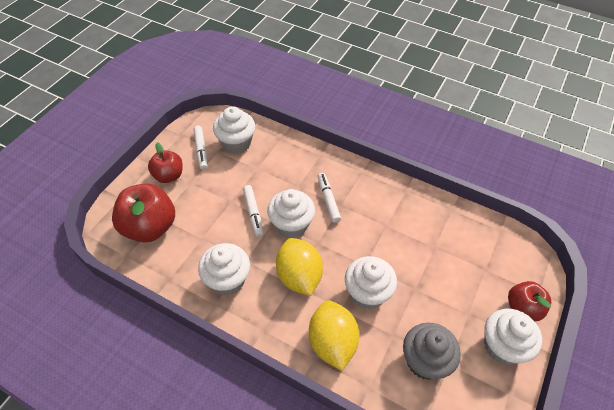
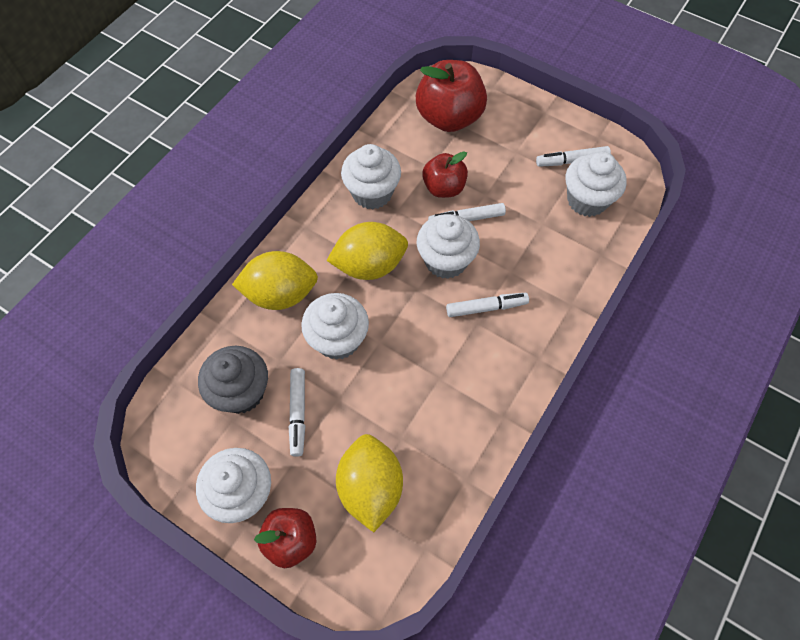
camera: 95 degrees right, 10 degrees up
red apple [148,142,183,183] -> red apple moved to [422,151,468,198]
none -> white marker [289,368,305,457]
none -> yellow lemon [336,434,403,532]

